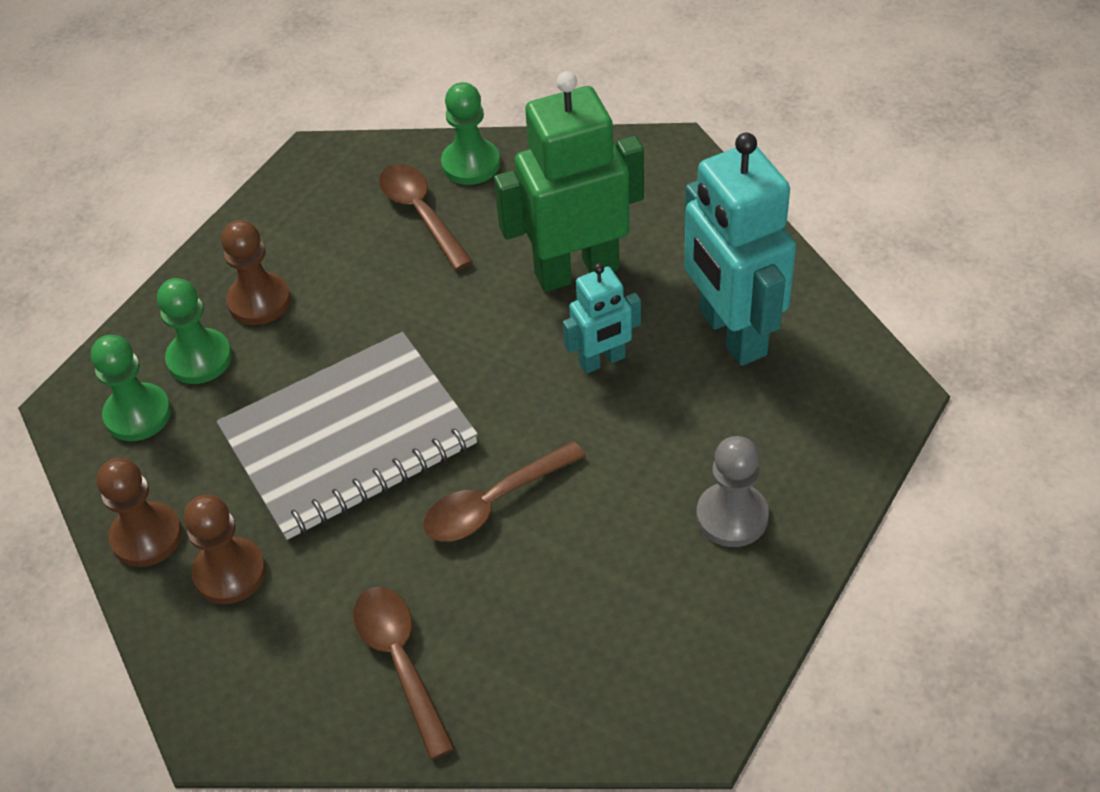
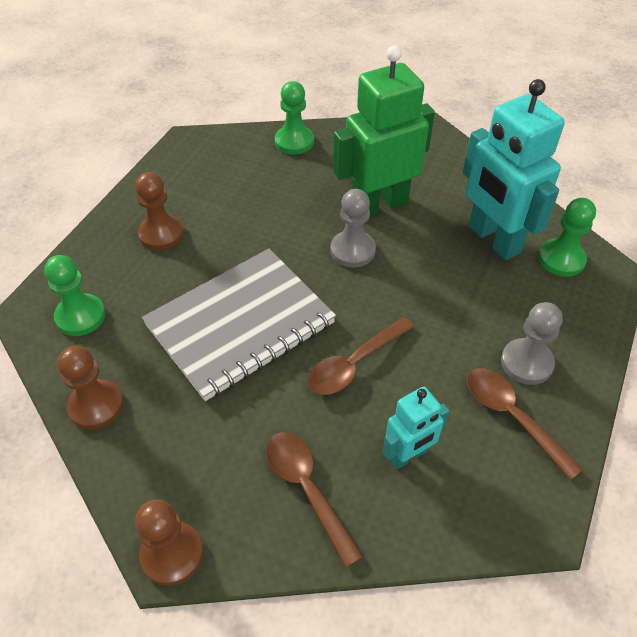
camera: 10 degrees left, 0 degrees up
green pawn [157,278,232,384] -> green pawn moved to [539,198,596,277]
brown pawn [184,495,266,604] -> brown pawn moved to [135,500,203,586]
brown spoon [379,164,473,271] -> brown spoon moved to [467,368,583,480]
turquoise robot [563,263,641,374] -> turquoise robot moved to [383,387,449,469]
none -> grey pawn [330,189,376,268]

